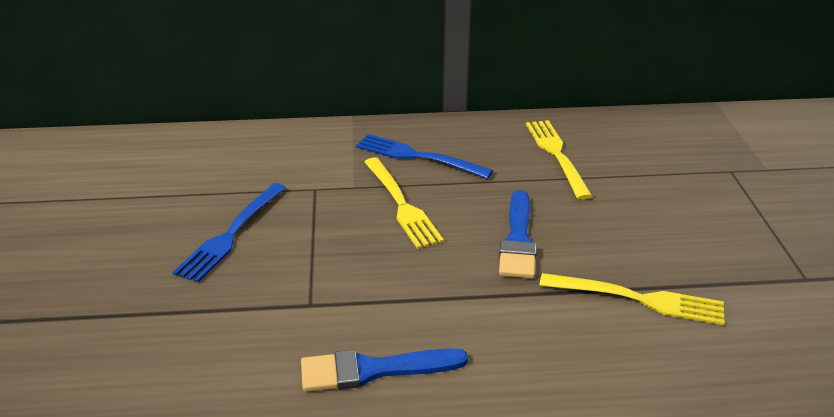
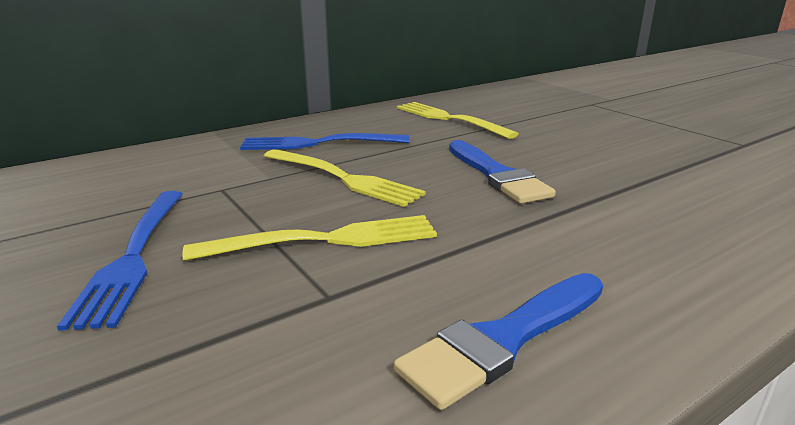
camera: 30 degrees left, 10 degrees down
yellow fork [539,273,725,325] -> yellow fork moved to [182,215,437,261]

